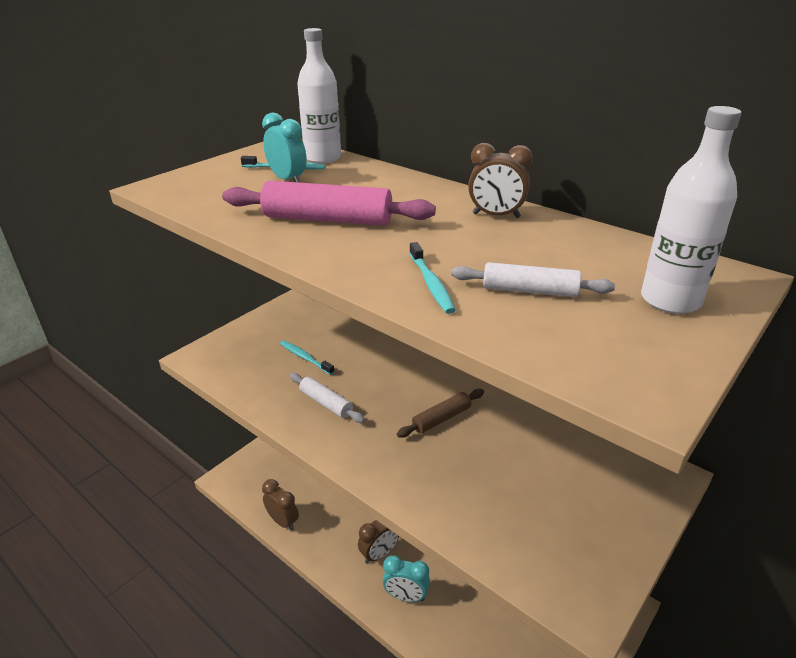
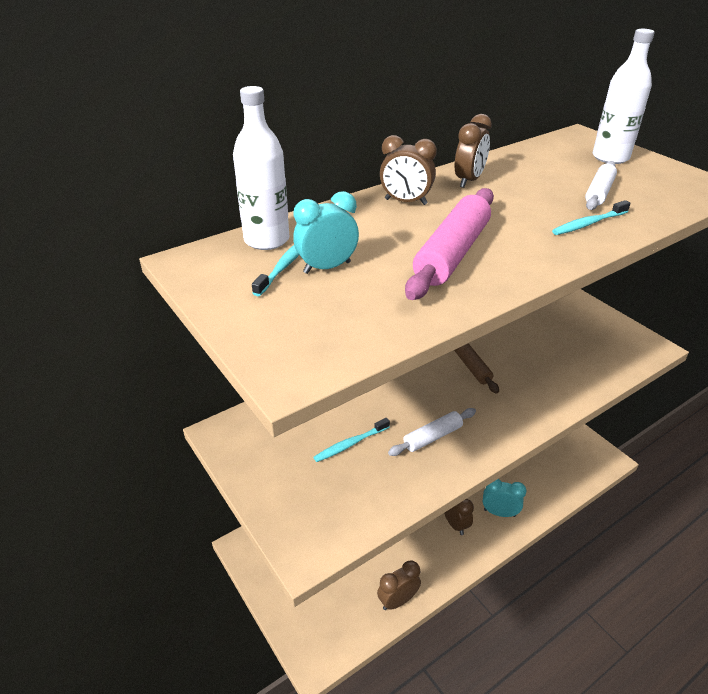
camera: 75 degrees left, 5 degrees up
turquoise clock [383,555,430,602] -> turquoise clock turned 105 degrees counterclockwise [483,479,526,517]
turquoise toothbrush [409,242,455,314] -> turquoise toothbrush turned 150 degrees clockwise [552,200,631,235]
none -> brown clock [380,135,437,205]

